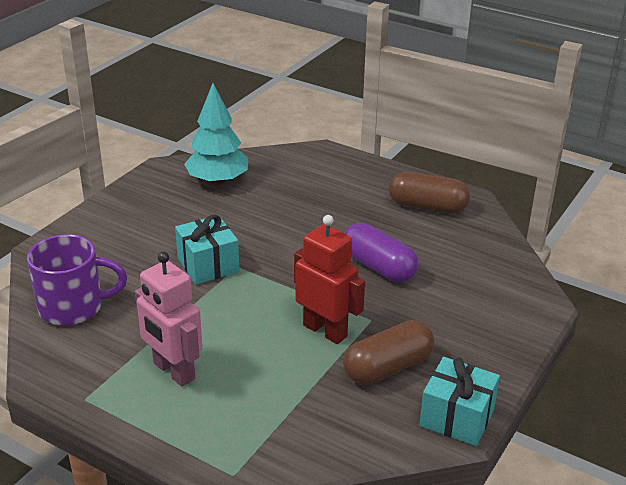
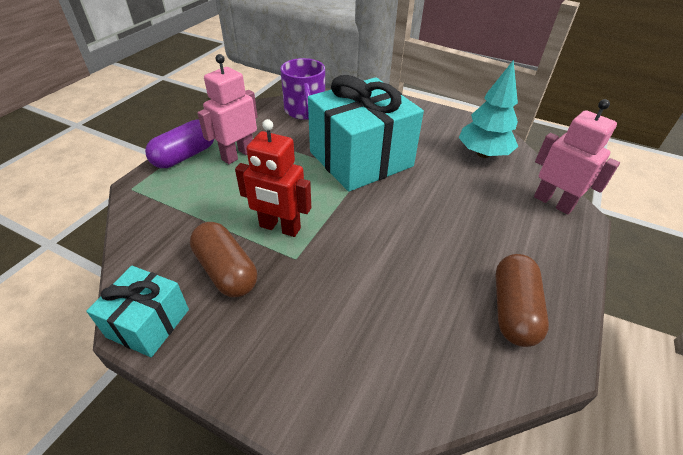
camera: 85 degrees right, 10 degrees up
turquoise gift [175,214,239,285] -> turquoise gift [308,75,424,192], size x1.97
red robot [294,215,365,344] -> red robot turned 75 degrees clockwise [235,119,311,237]
purple capsule [344,223,419,282] -> purple capsule moved to [145,119,214,168]
none -> pink robot [534,99,620,214]

